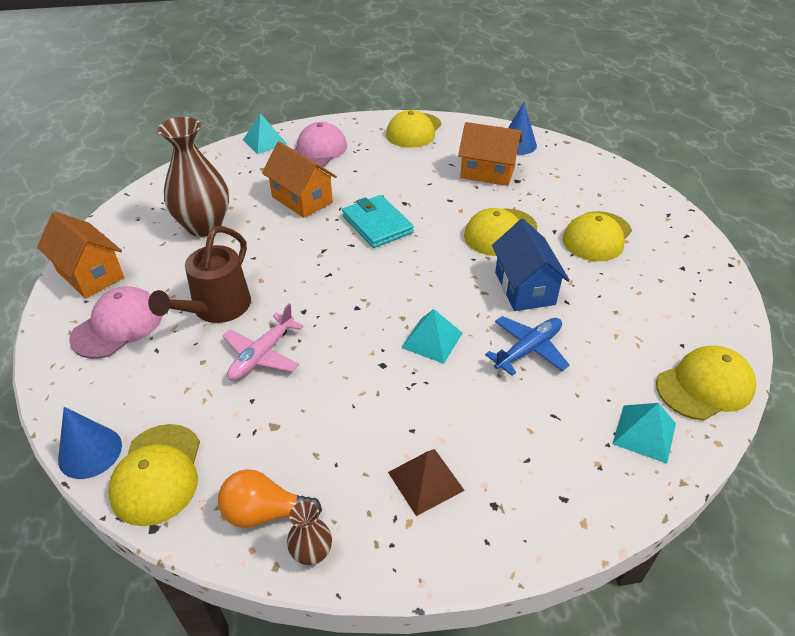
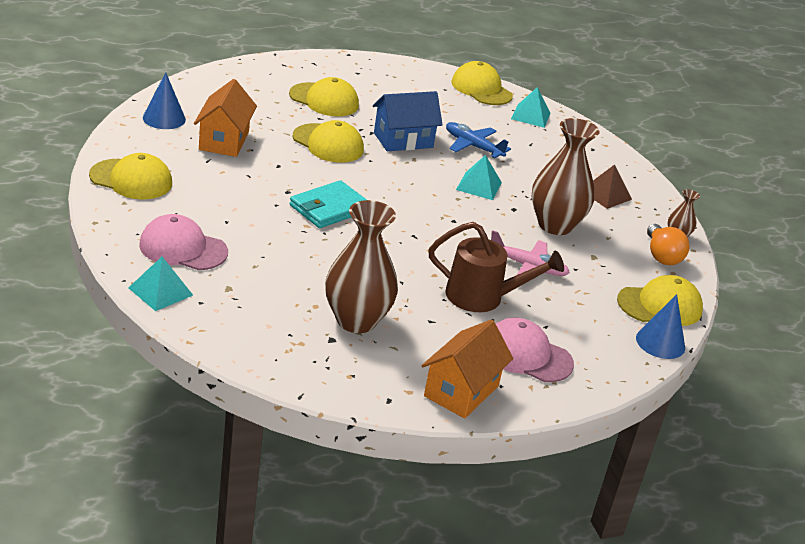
camera: 105 degrees left, 10 degrees down
orange house [262,142,337,218] -> none
none -> brown vase [531,118,600,235]

